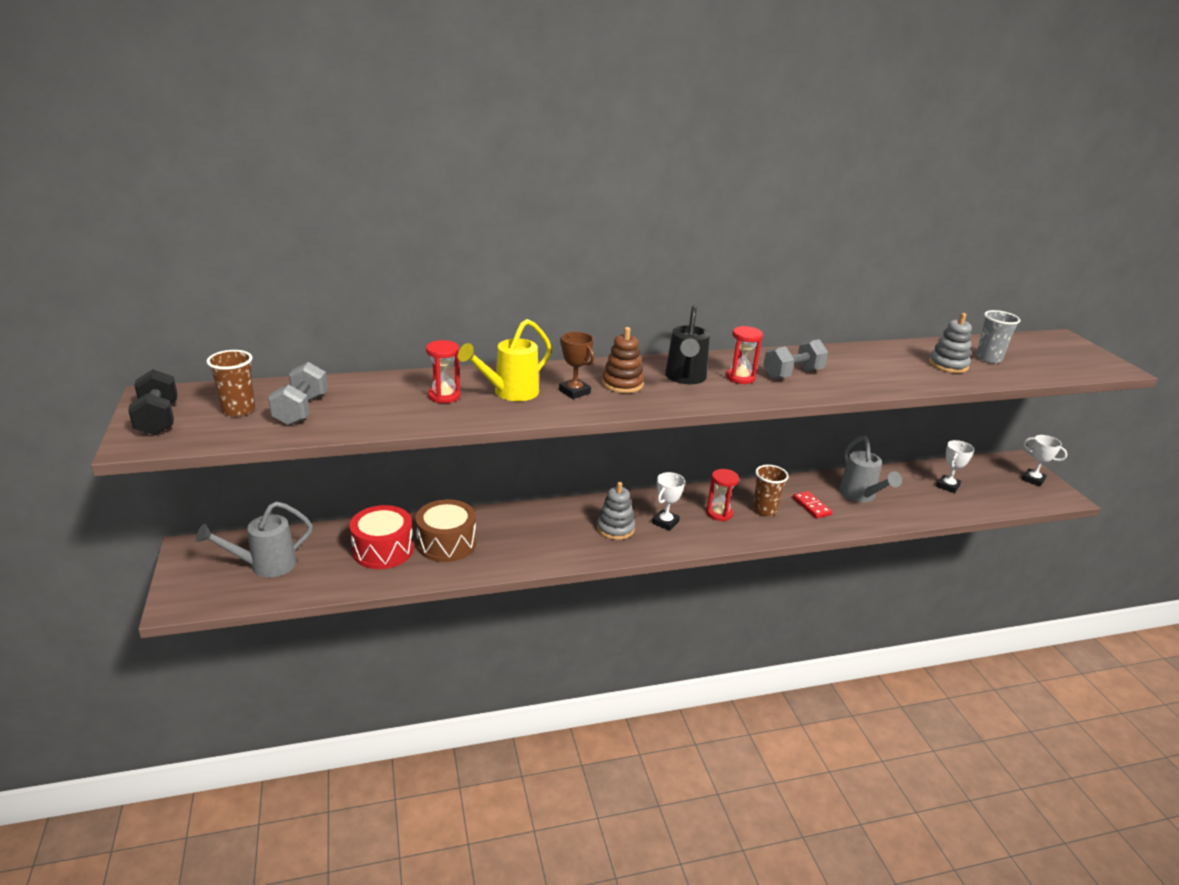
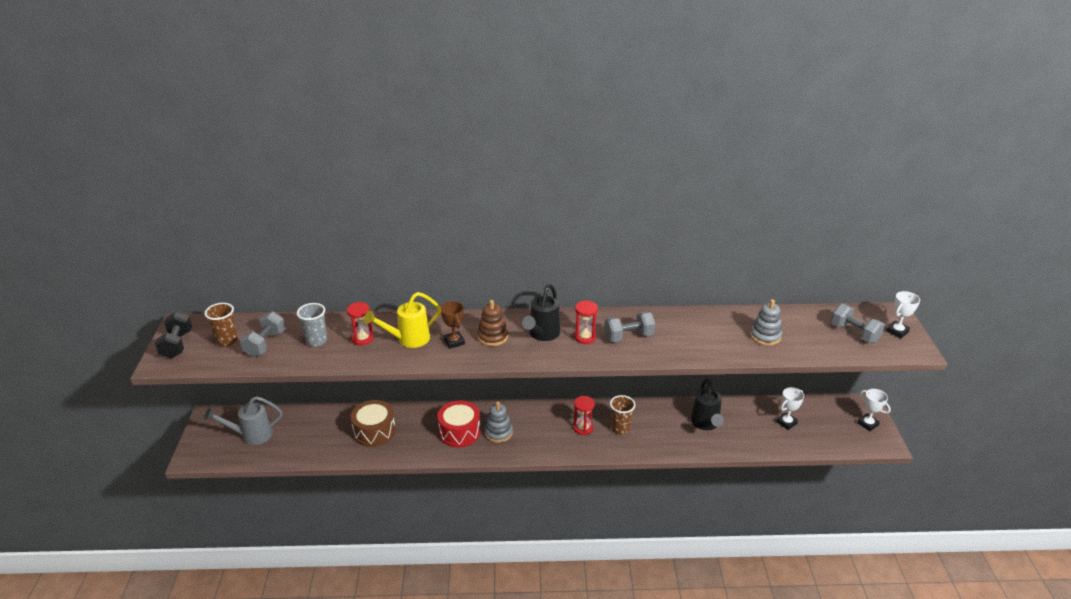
camera: 15 degrees right, 5 degrees up
red drum [350,505,414,569] -> red drum moved to [437,401,481,447]
white trophy [652,472,685,531] -> white trophy moved to [886,291,920,338]
red domino [793,491,832,519] -> none
grey watering can [839,436,902,502] -> black watering can [691,378,724,430]
grey cup [976,310,1020,363] -> grey cup moved to [297,303,327,347]
none -> grey dumbbell [831,304,885,343]

